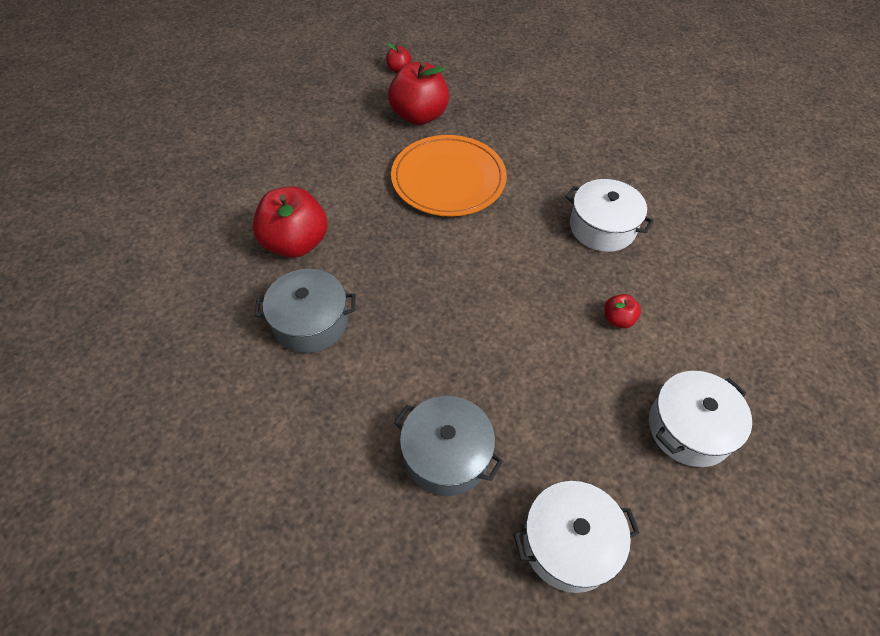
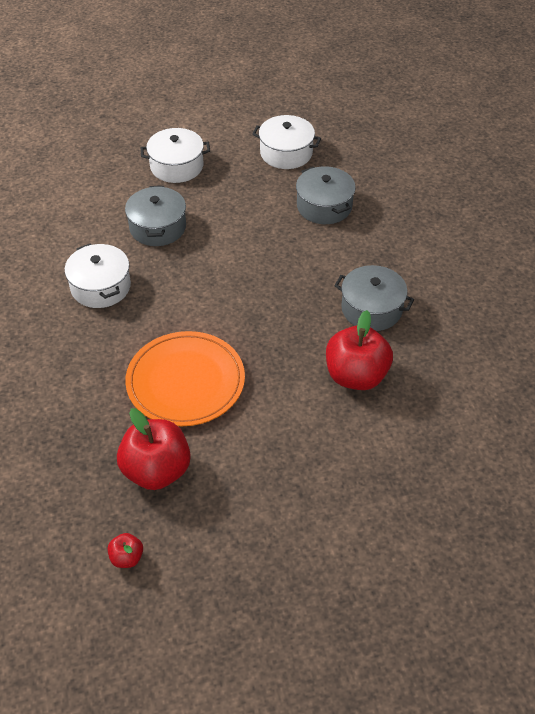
camera: 150 degrees left, 5 degrees down
red apple [605,294,641,328] -> grey pot [125,186,186,246]

